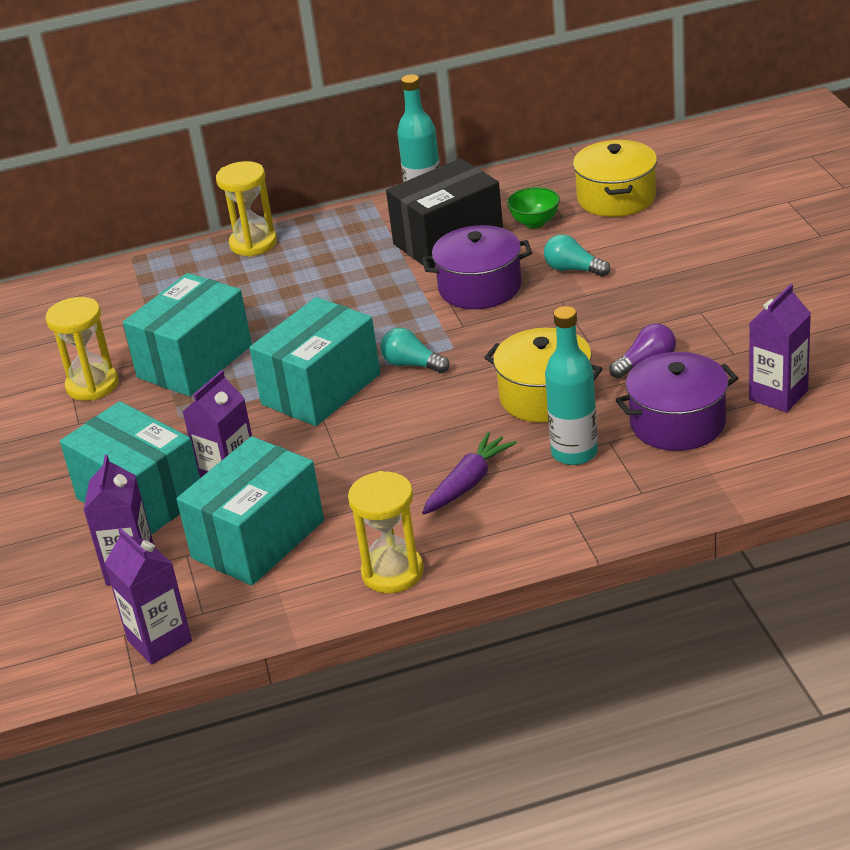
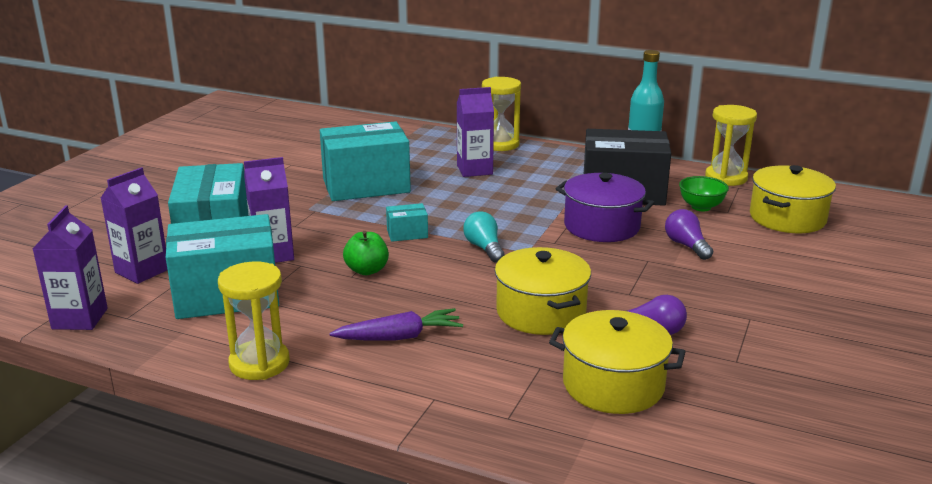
camera: 35 degrees right, 10 degrees down
yellow hourglass [45,297,118,401] -> yellow hourglass moved to [705,105,757,186]
turquoise box [250,297,380,426] -> turquoise box [386,203,428,242], size x0.43
turquoise light bulb [544,234,610,277] -> purple light bulb [665,209,713,260]
turquoise bottle [545,306,598,465] -> none
purple pot [616,352,738,451] -> yellow pot [549,310,686,414]
purple carton [749,284,811,413] -> purple carton moved to [457,87,494,177]
none -> green apple [343,231,389,275]

